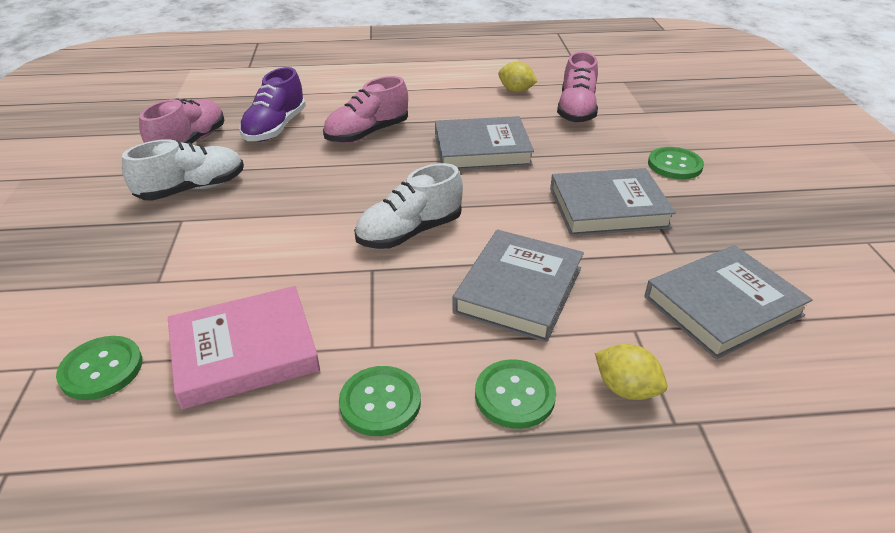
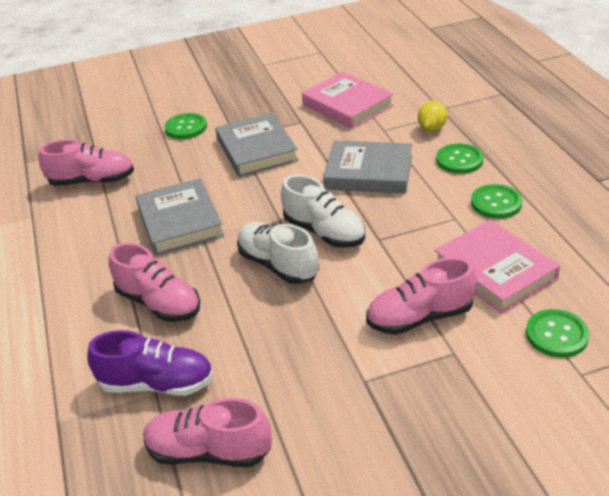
camera: 100 degrees left, 0 degrees up
white shoe [122,139,244,201] -> white shoe moved to [237,222,319,284]
yellow lemon [498,61,537,92] -> none
grey book [644,245,813,359] -> pink book [302,72,394,129]
none -> pink shoe [366,257,477,335]

